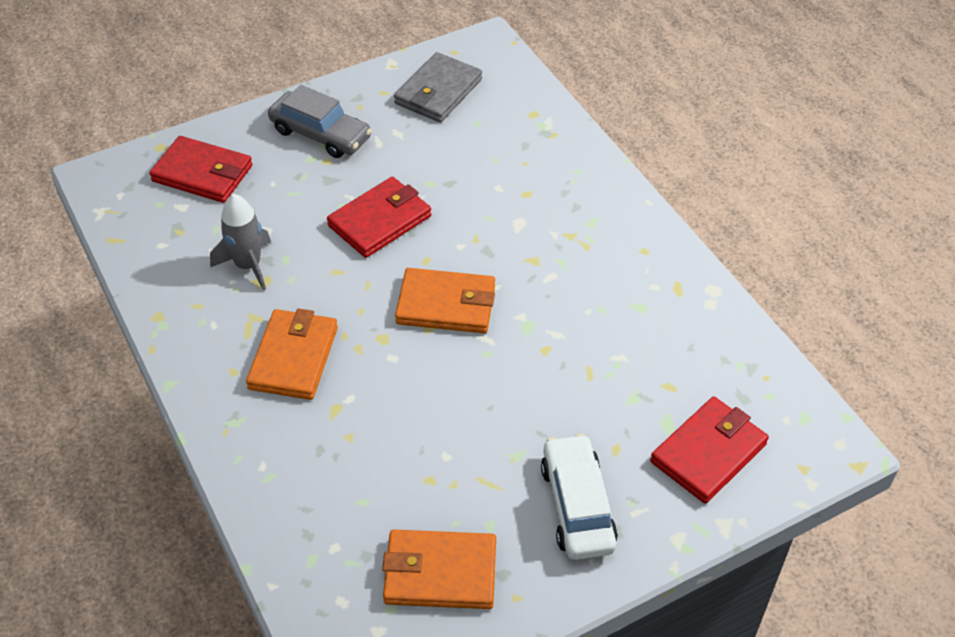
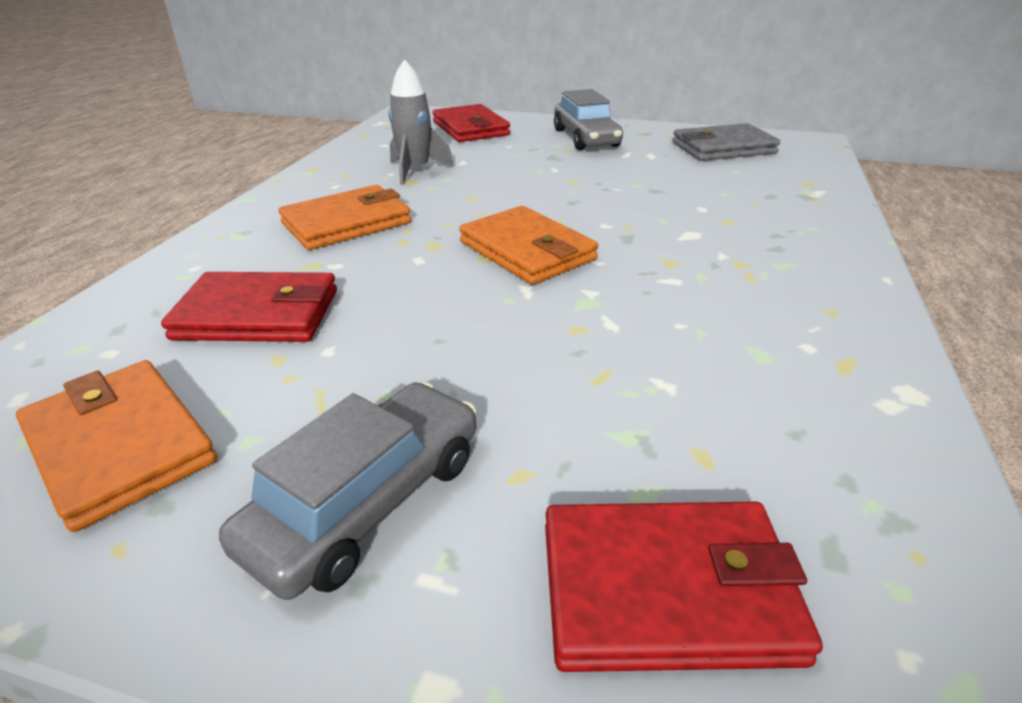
camera: 45 degrees right, 15 degrees down
red wallet [327,177,431,258] -> red wallet moved to [161,272,337,342]
white car [541,434,618,560] -> grey car [219,382,477,600]

